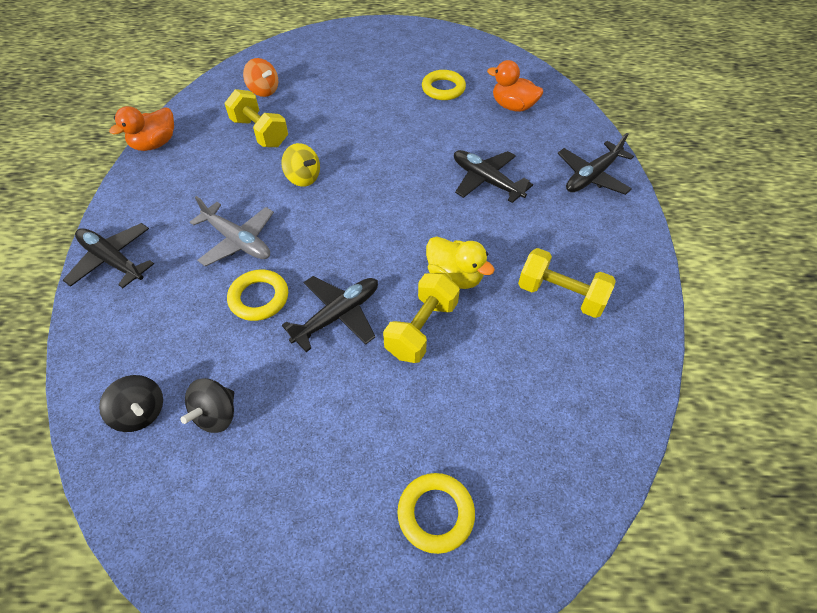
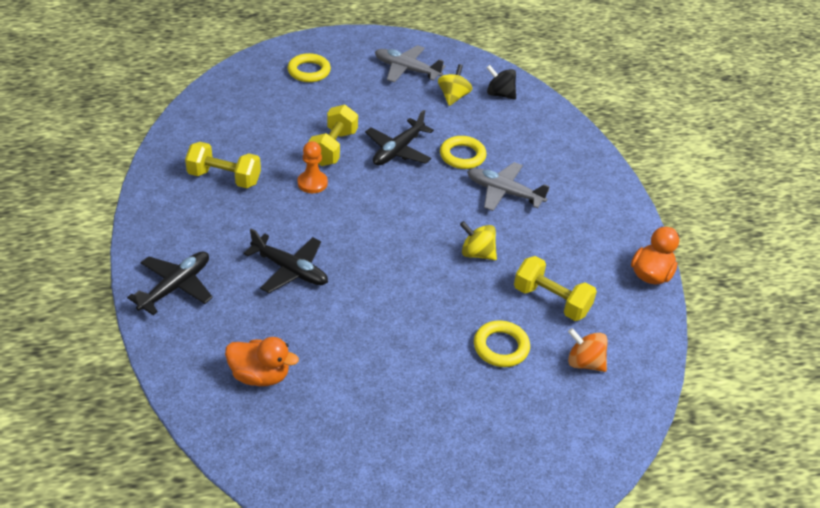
camera: 165 degrees right, 10 degrees down
black plane [63,223,154,288] -> none
black spinning top [180,378,234,433] -> yellow spinning top [438,64,472,106]
yellow ring [422,70,466,100] -> yellow ring moved to [474,320,530,367]
yellow duck [426,237,495,289] -> orange pawn [298,141,328,193]
none -> grey plane [375,45,445,83]

